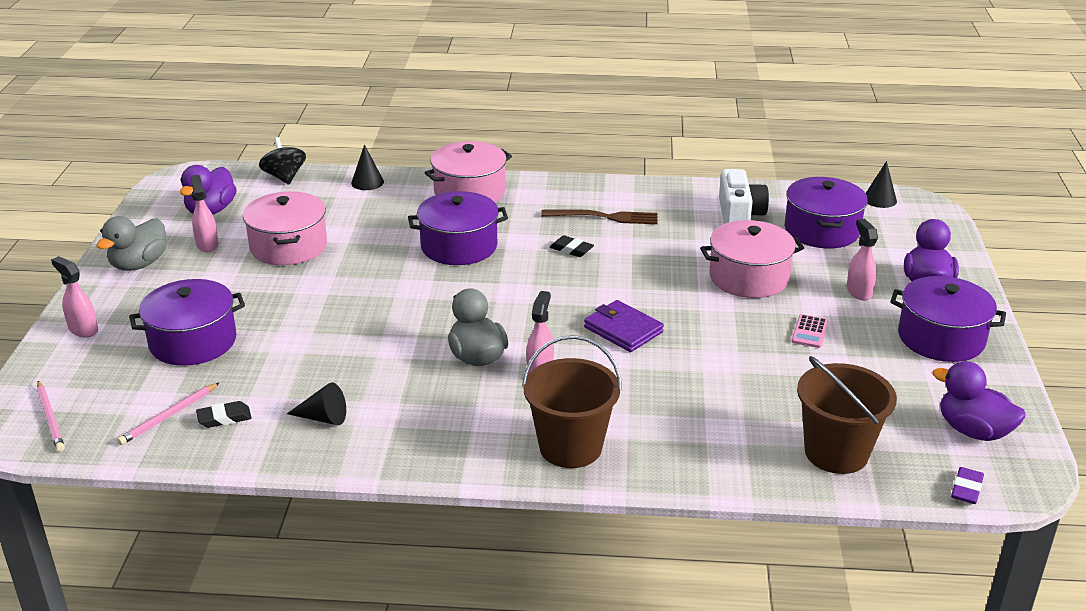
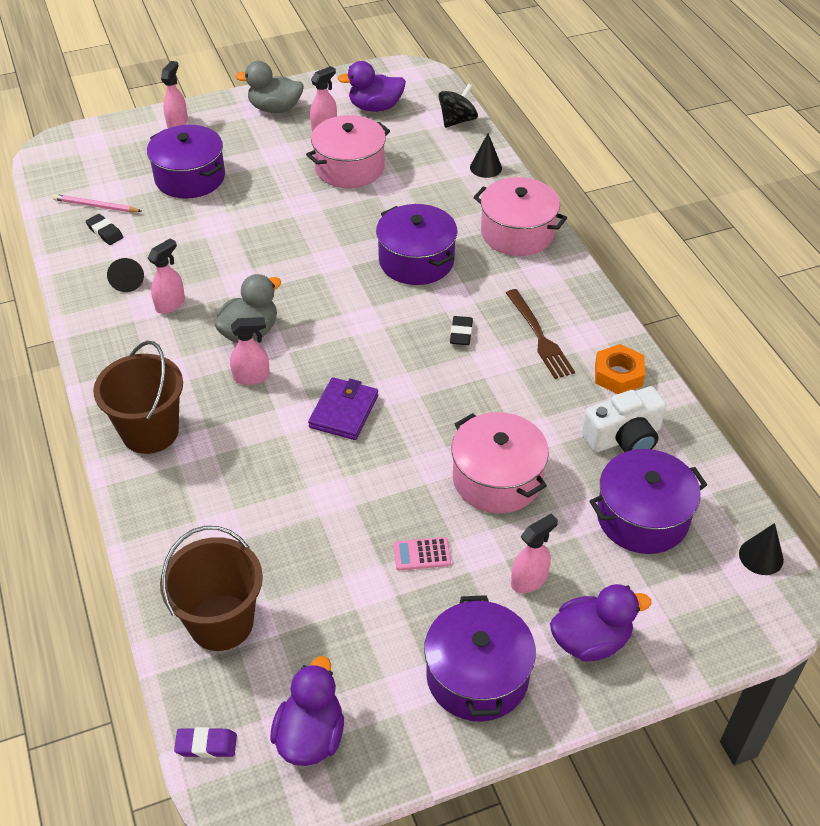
camera: 65 degrees right, 15 degrees up
pink pencil [37,381,65,452] -> none
none -> pink spray bottle [148,238,185,314]
none -> orange nut [595,344,645,394]

